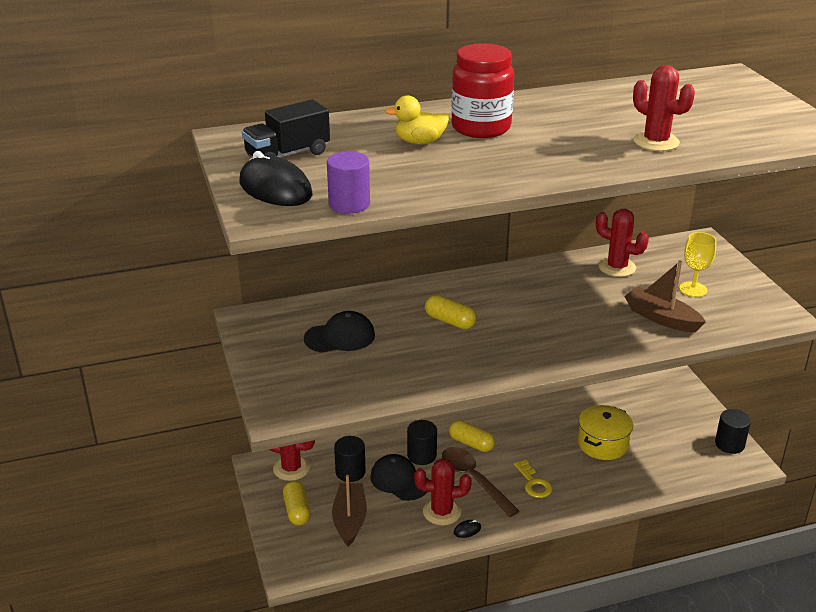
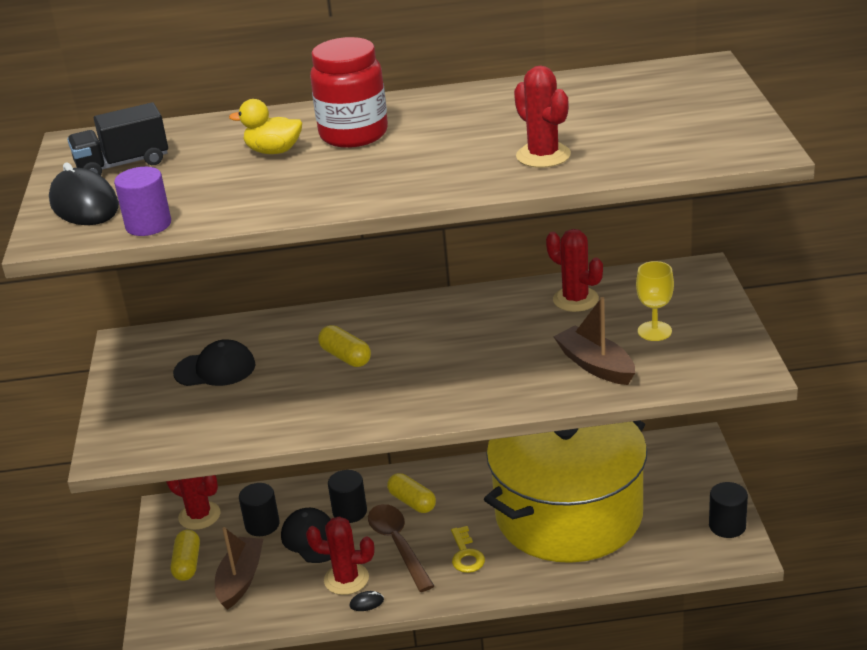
camera: 15 degrees right, 0 degrees up
yellow pot [578,405,633,460] -> yellow pot [484,420,647,563], size x2.38

